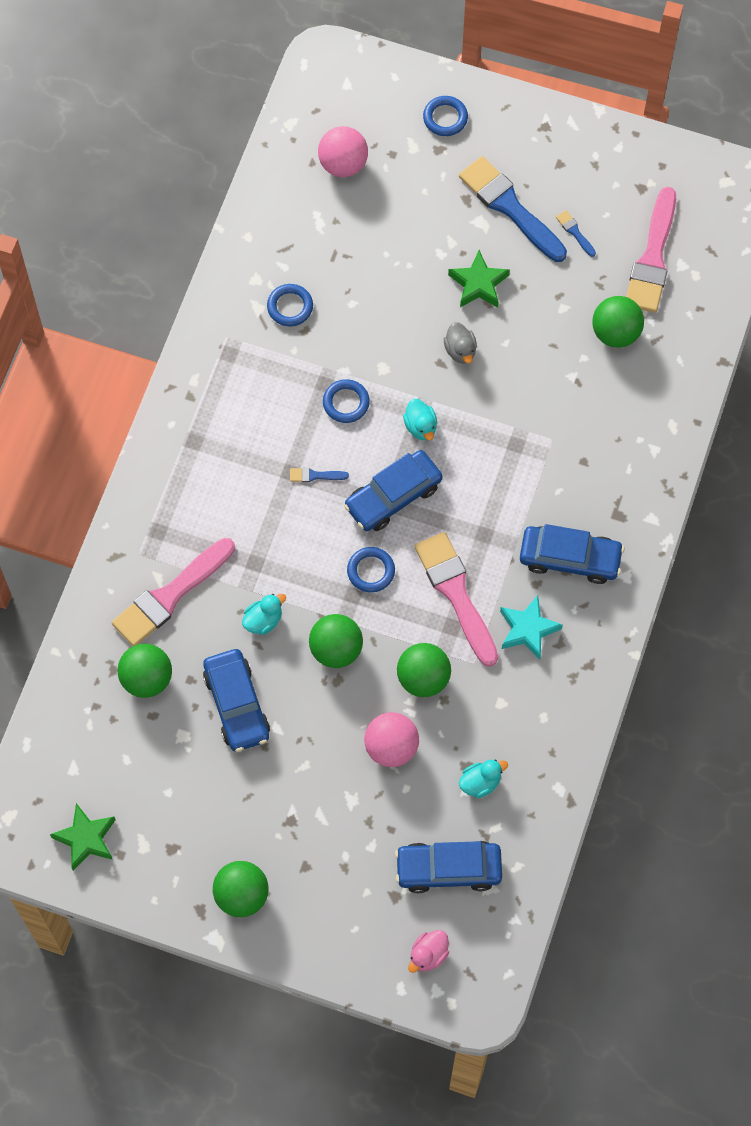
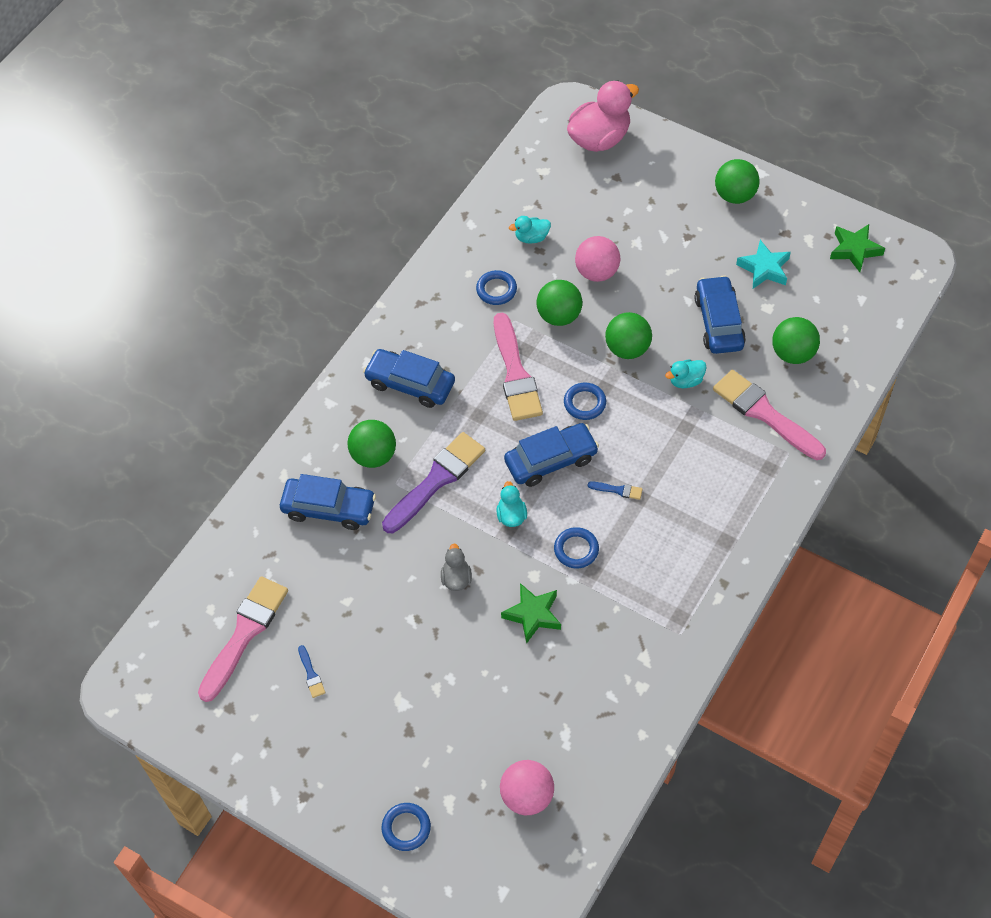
camera: 165 degrees left, 10 degrees down
pink brush [112,538,235,646] -> pink brush turned 105 degrees counterclockwise [713,370,826,460]
blue ring [267,284,313,326] -> blue ring moved to [476,270,517,305]
blue car [395,841,502,893] -> blue car moved to [280,474,376,530]
pink duck [408,930,449,973] -> pink duck [567,81,639,152], size x2.04
green star [448,250,510,308] -> green star moved to [501,583,561,644]
blue brush [459,156,567,262] -> none
turquoise star [500,595,563,660] -> turquoise star moved to [736,240,791,289]
green ball [592,296,644,348] -> green ball moved to [347,420,396,468]
none -> purple brush [382,432,485,533]

